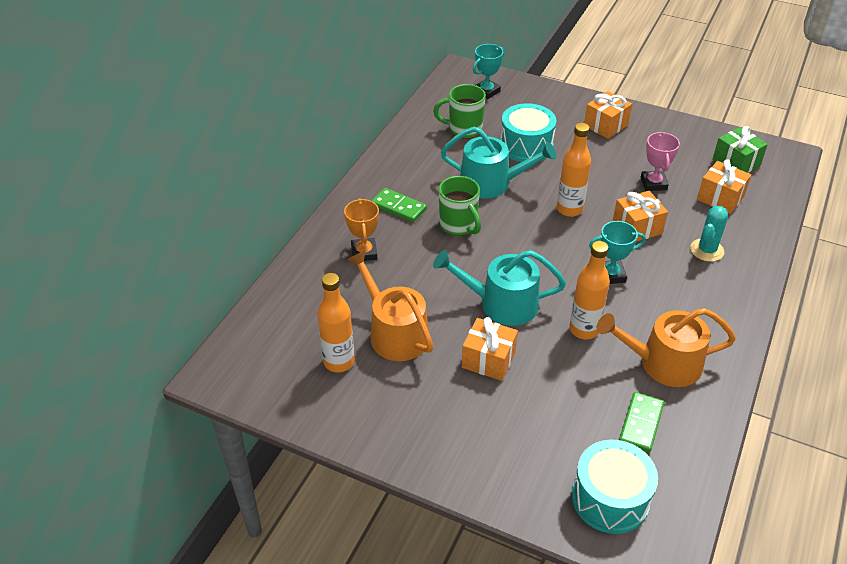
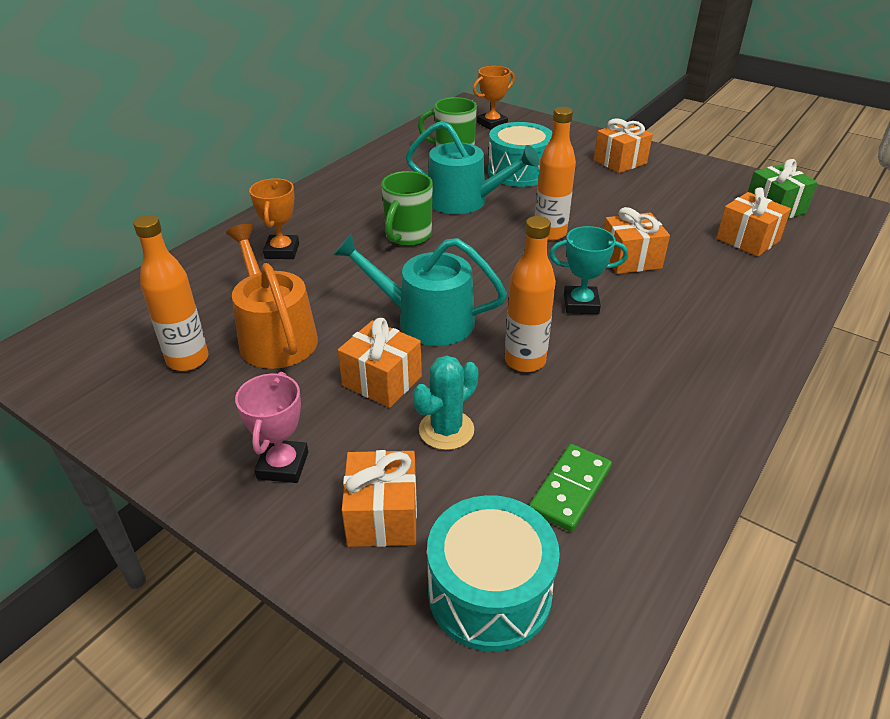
camera: 10 degrees right, 5 degrees down
green domino [372,188,427,222] -> none
green mug [439,176,481,236] -> green mug turned 45 degrees clockwise [381,171,433,246]
turquoise trophy [473,44,504,99] -> orange trophy [473,66,515,130]
orange watering can [597,308,736,387] -> none
pink trophy [641,132,680,191] -> pink trophy moved to [235,372,308,483]
turquoise cactus [690,206,728,262] -> turquoise cactus moved to [413,355,479,450]
none -> orange gift [342,450,417,547]

